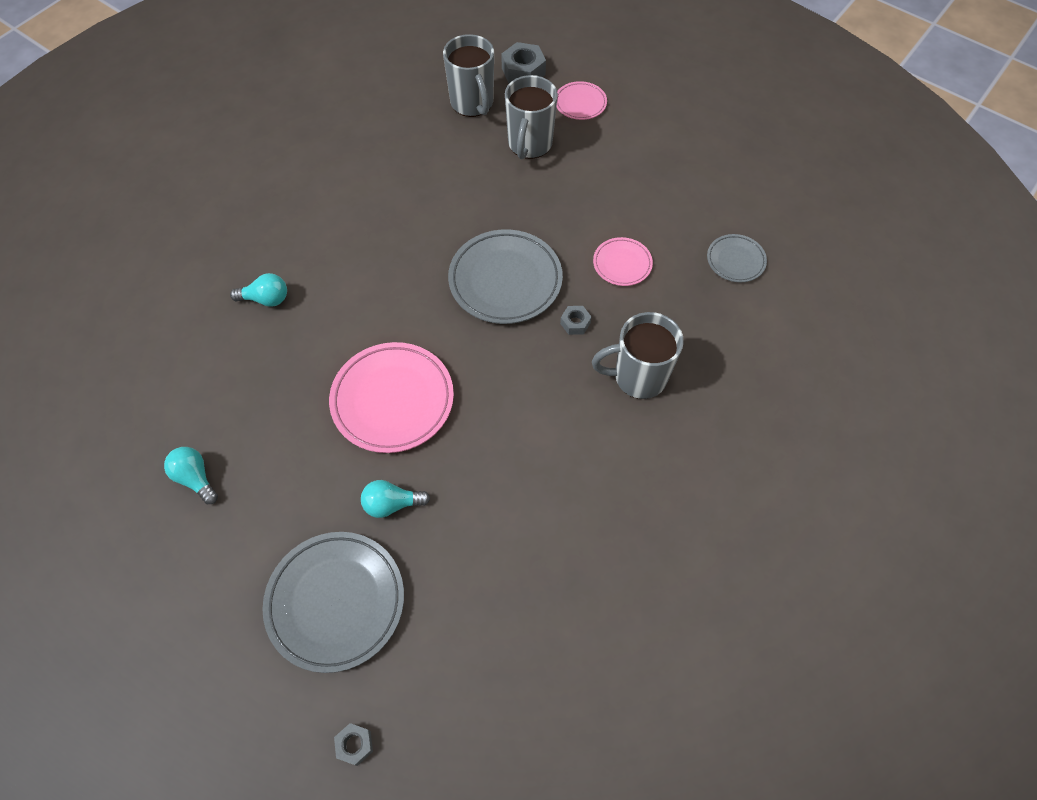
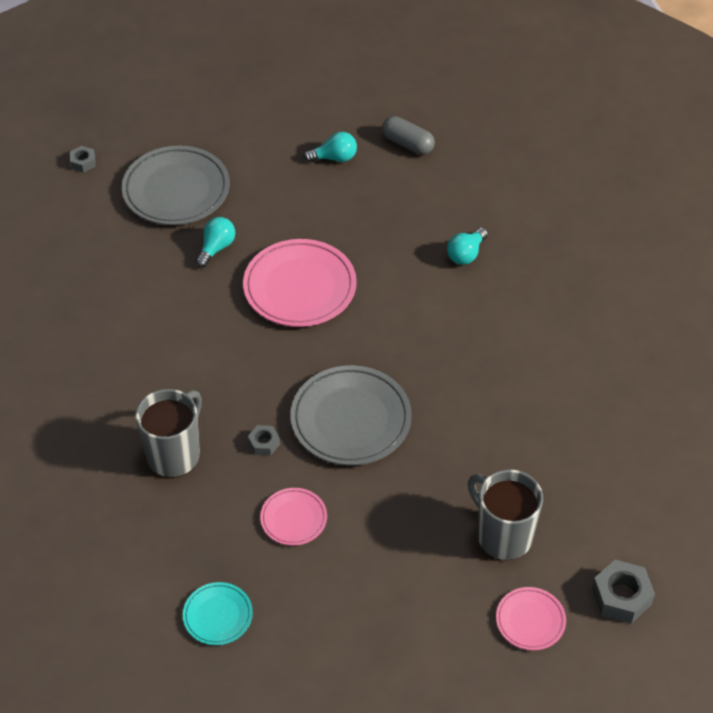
camera: 125 degrees right, 10 degrees down
grey mug [443,34,494,117] -> none
grey plate [707,234,767,282] -> turquoise plate [183,582,253,645]
none -> grey capsule [382,116,435,155]

